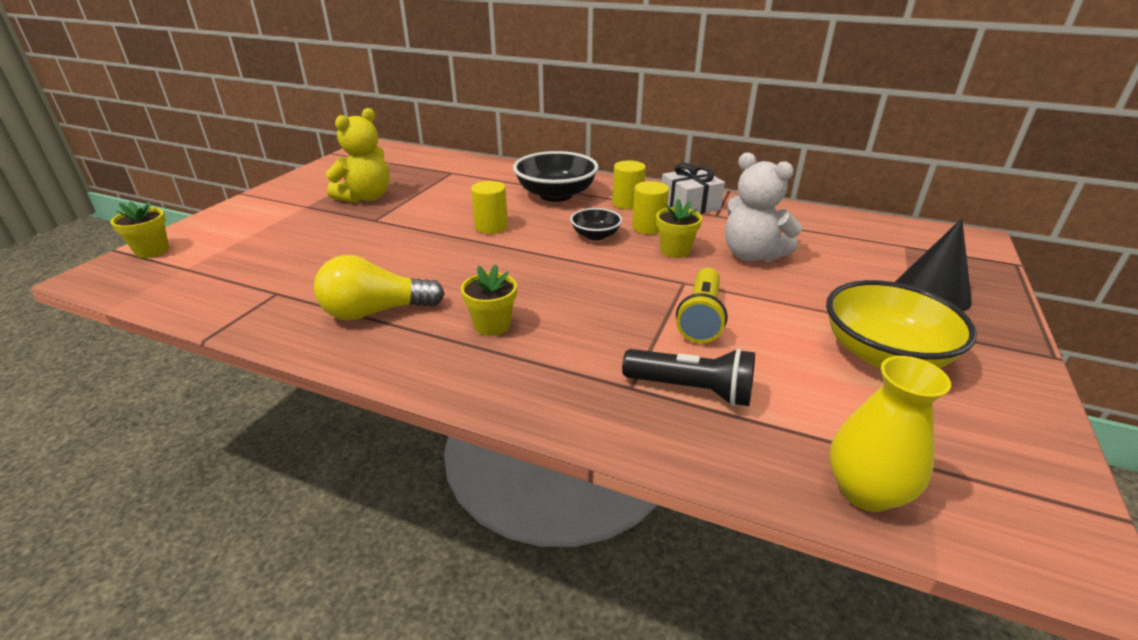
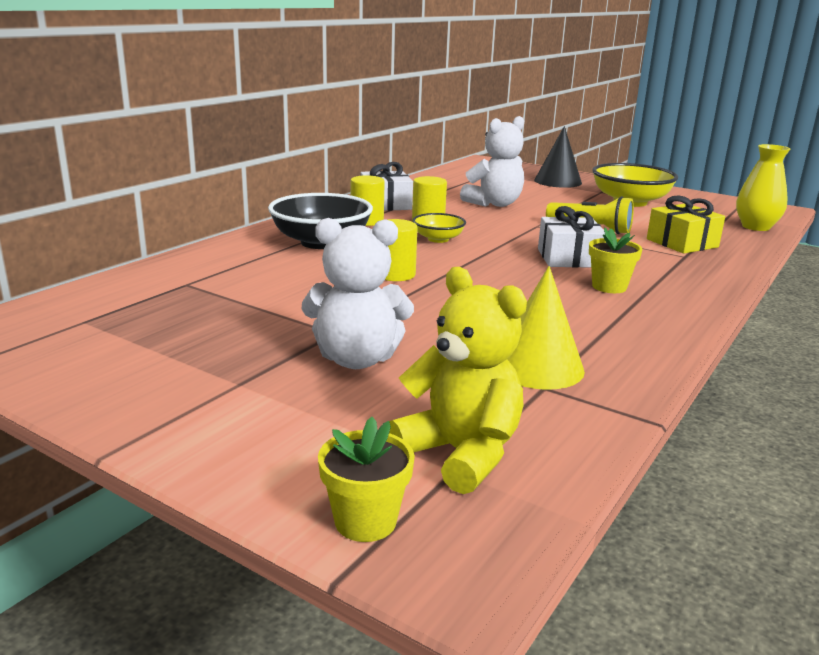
camera: 80 degrees left, 10 degrees down
yellow light bulb [314,255,445,320] -> none
yellow teddy bear [326,108,390,203] -> yellow teddy bear moved to [389,267,527,494]
black bowl [570,208,622,241] -> yellow bowl [413,213,466,243]
black flashlight [622,348,755,406] -> yellow gift [647,195,725,254]
yellow flower pot [656,199,702,258] -> none
none -> white teddy bear [302,218,414,369]
none -> yellow cone [507,266,585,390]
none -> white gift [538,206,605,268]

